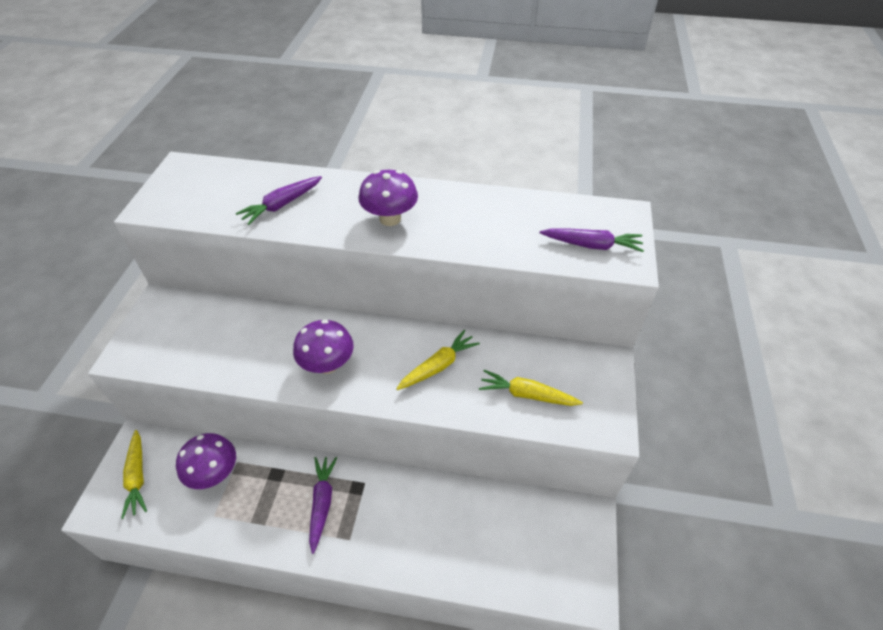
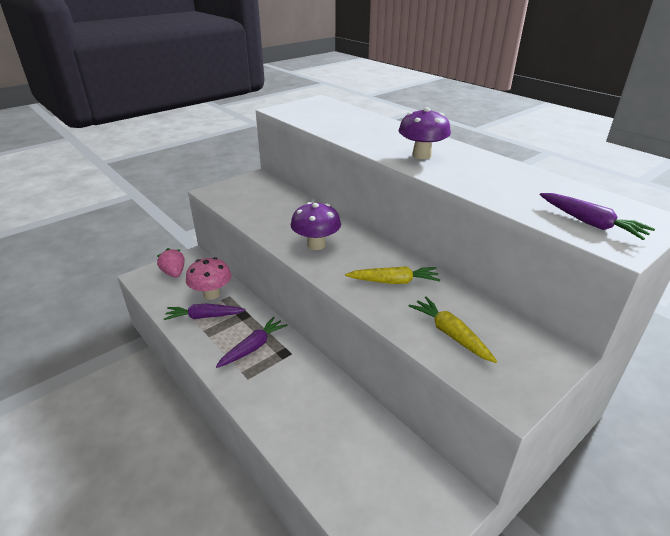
camera: 40 degrees right, 15 degrees down
yellow carrot [121,430,147,519] -> pink strawberry [157,248,185,278]
purple mushroom [176,433,236,489] -> pink mushroom [186,257,231,300]
purple carrot [236,176,322,225] -> purple carrot moved to [164,304,246,320]

